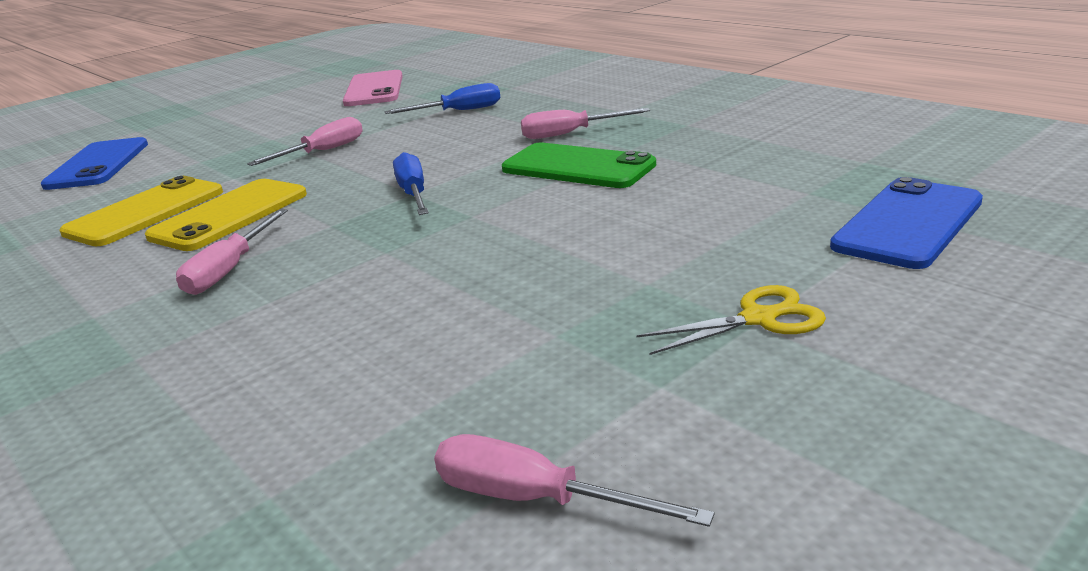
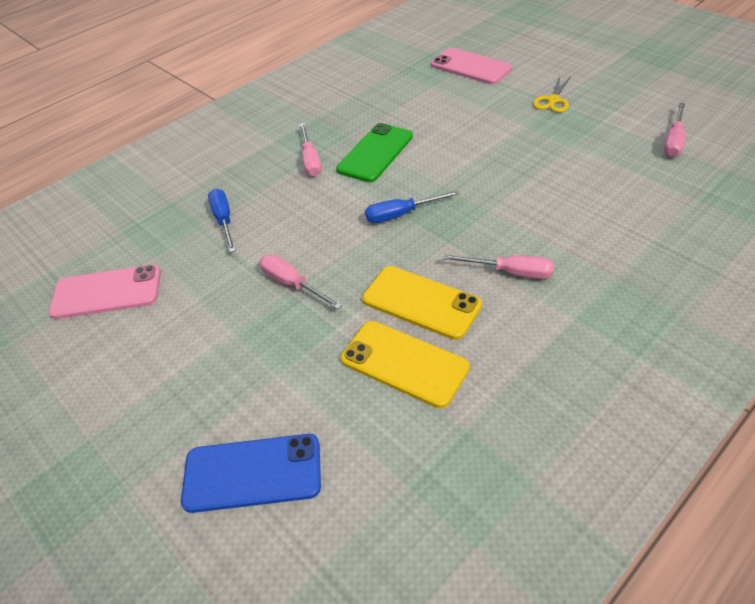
camera: 90 degrees left, 20 degrees up
yellow scissors [637,285,826,355] -> yellow scissors turned 135 degrees counterclockwise [533,76,571,112]
blue phone [830,177,983,269] -> pink phone [431,48,512,84]

